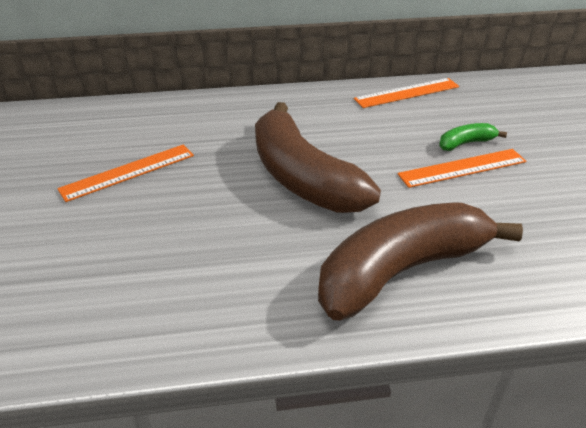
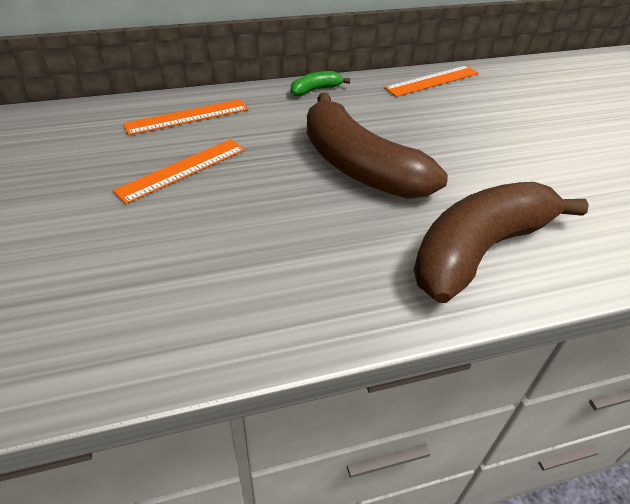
camera: 10 degrees left, 5 degrees up
orange ruler [397,149,526,188] -> orange ruler moved to [123,99,248,135]
green banana [439,123,507,151] -> green banana moved to [291,71,350,96]

